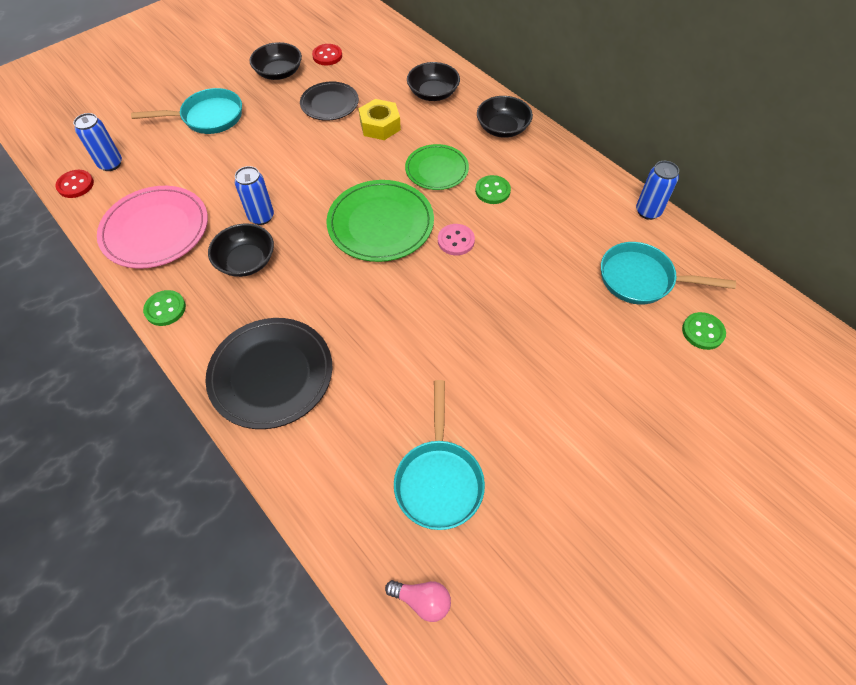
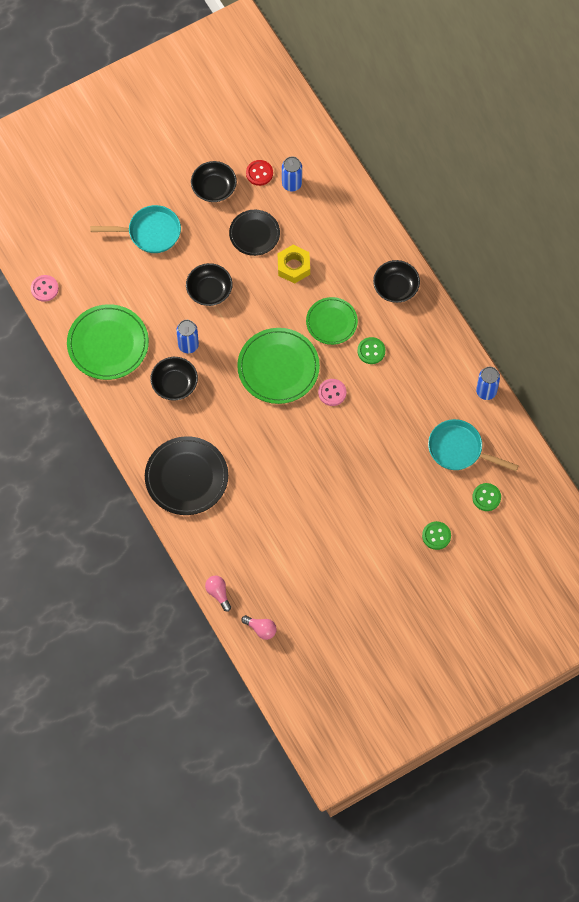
camera: 10 degrees right, 10 degrees up
red button [55,170,94,198] -> pink button [31,275,59,302]
blue can [73,113,122,171] -> blue can moved to [282,156,302,191]
pink plate [97,186,208,269] -> green plate [67,304,149,380]
green button [143,290,186,326] -> green button moved to [422,521,451,550]
turquoise pan [394,380,485,530] -> none
black bowl [407,62,460,101] -> black bowl moved to [186,263,233,306]
none -> pink light bulb [205,576,231,611]

